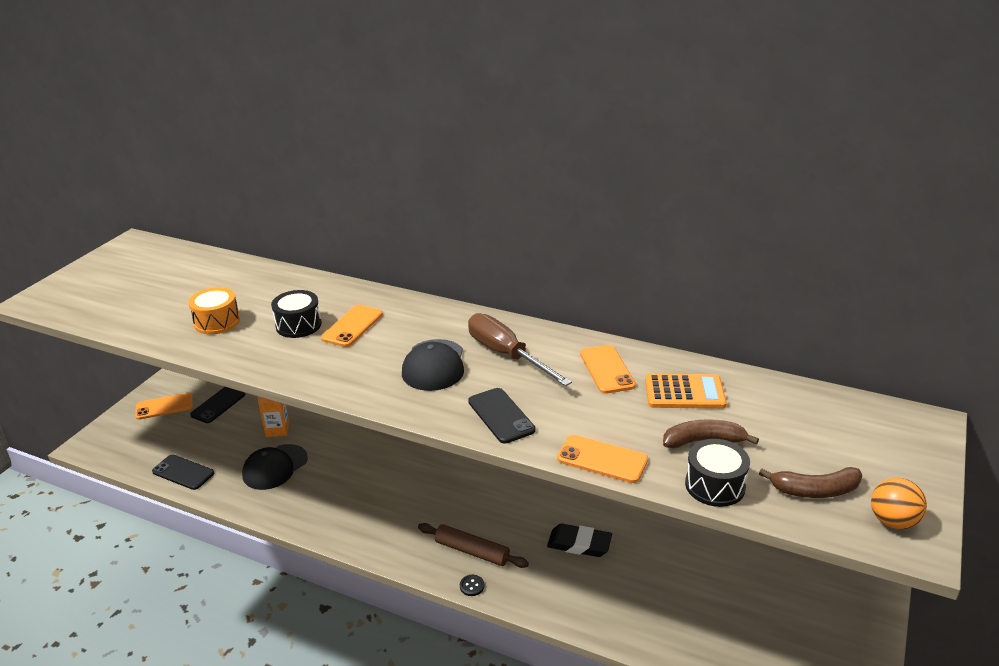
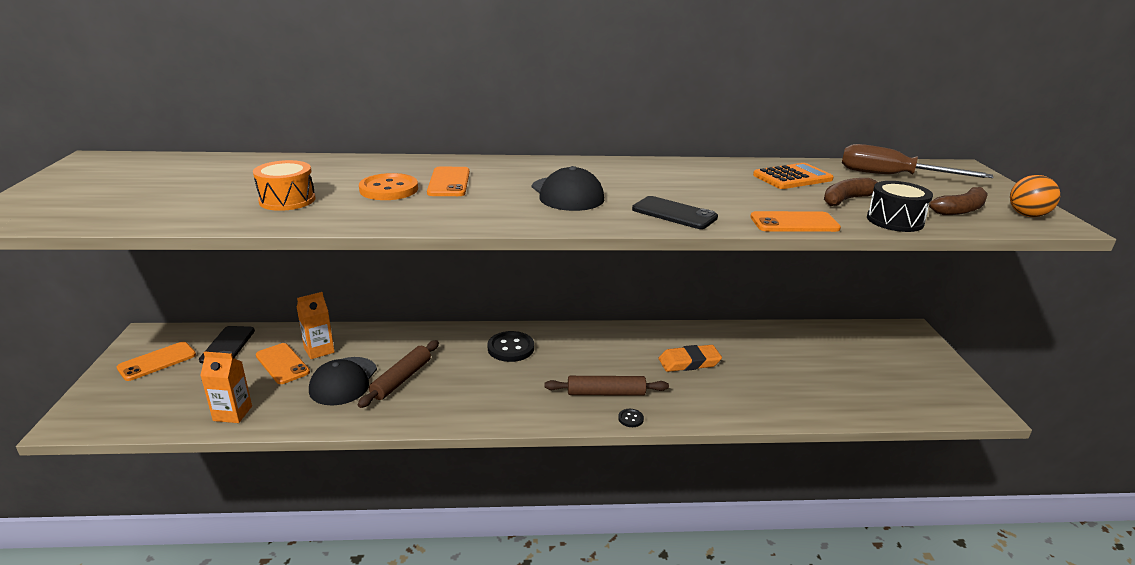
camera: 30 degrees left, 5 degrees down
black phone [152,454,214,490] -> orange carton [200,351,252,423]
black drum [271,290,322,338] -> orange button [359,173,418,200]
brown screwdriver [468,313,572,386] -> brown screwdriver moved to [842,144,994,178]
black eraser [547,524,612,557] -> orange eraser [659,345,722,372]
orange phone [580,345,636,394] -> orange phone moved to [256,343,310,384]
none -> brown rolling pin [358,340,439,408]
none -> black button [488,331,534,362]

